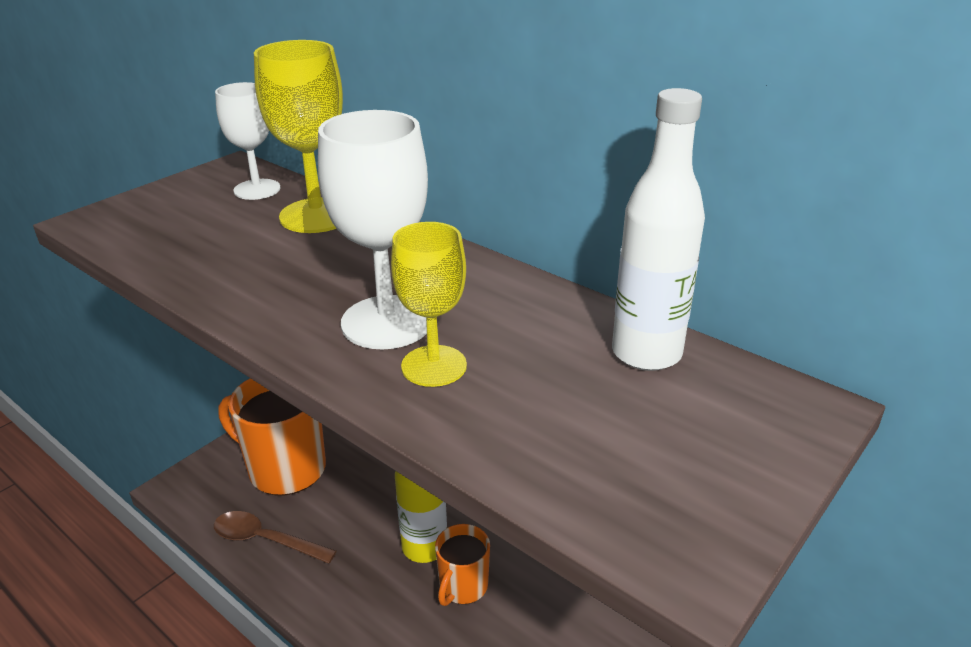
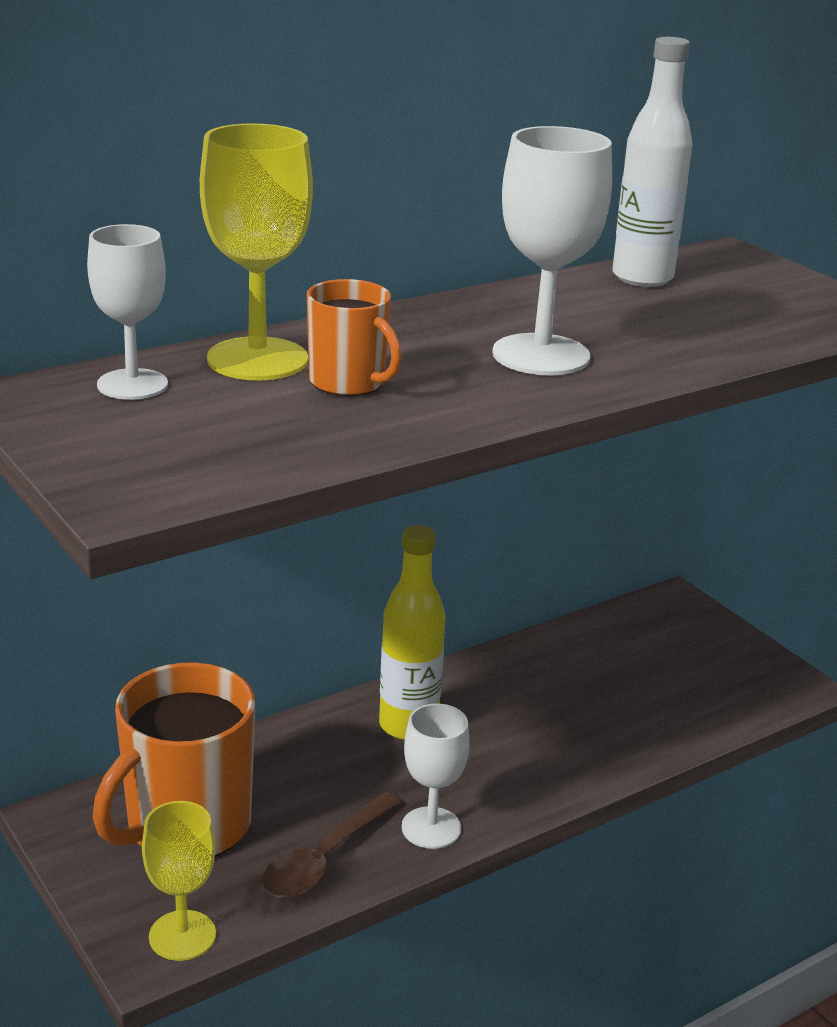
camera: 75 degrees left, 5 degrees down
yellow goblet [391,222,467,387] -> yellow goblet moved to [142,801,216,961]
orange mug [435,524,490,606] -> orange mug moved to [307,279,402,396]
none -> white goblet [402,703,470,849]

